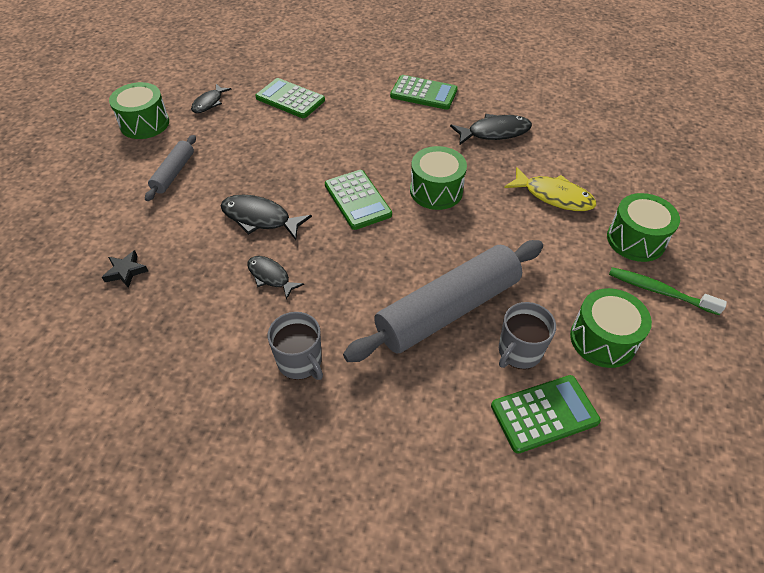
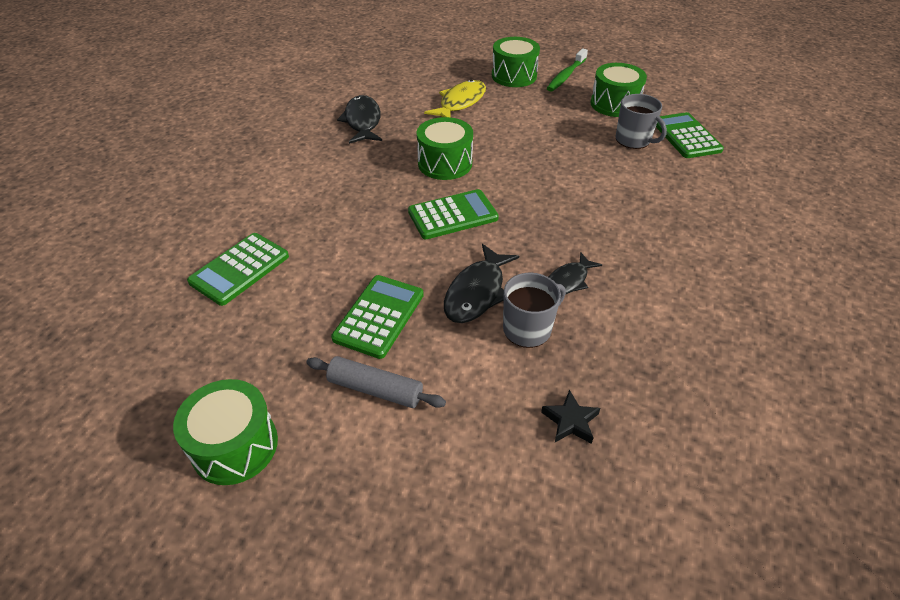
camera: 85 degrees left, 5 degrees down
black fish [191,84,232,113] -> none
grey mug [268,312,323,380] -> grey mug moved to [503,273,566,348]
grey rolling pin [343,240,543,362] -> none
green calculator [390,75,458,110] -> green calculator moved to [331,275,424,359]

